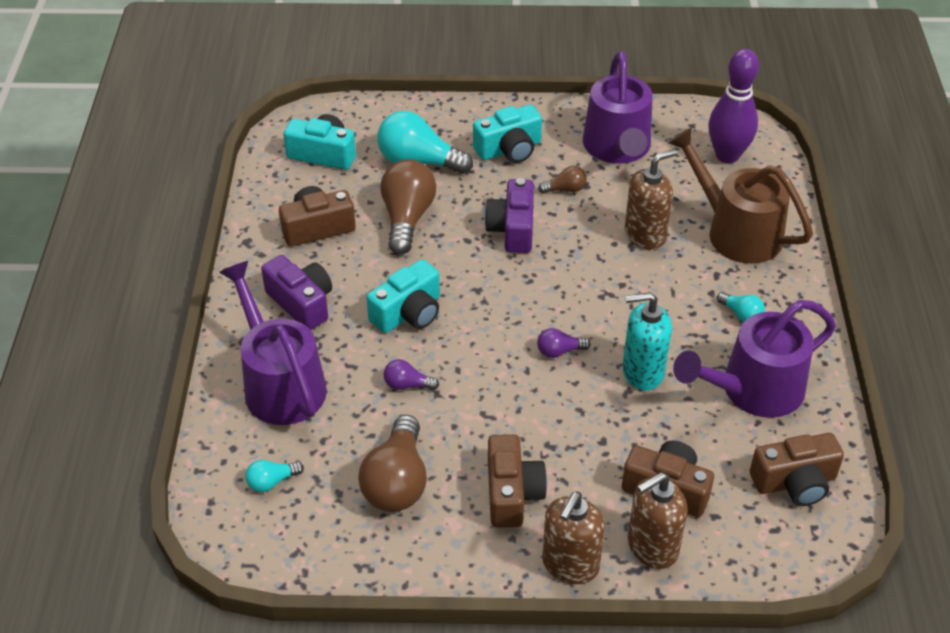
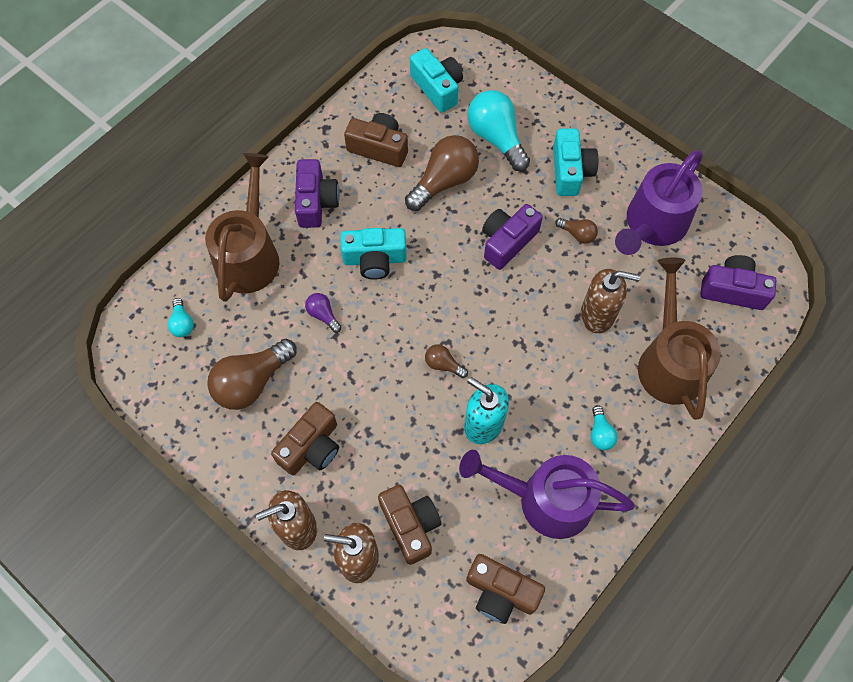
camera: 40 degrees right, 20 degrees up
purple watering can [219,261,327,425] -> brown watering can [205,153,279,302]
turquoise light bulb [245,460,304,492] -> turquoise light bulb turned 120 degrees counterclockwise [168,298,194,337]
turquoise camera [473,105,542,163] -> turquoise camera turned 105 degrees counterclockwise [553,128,598,196]
purple light bulb [537,328,591,358] -> brown light bulb [425,344,468,378]
purple bowling pin [708,49,759,163] -> purple camera [700,255,776,310]

